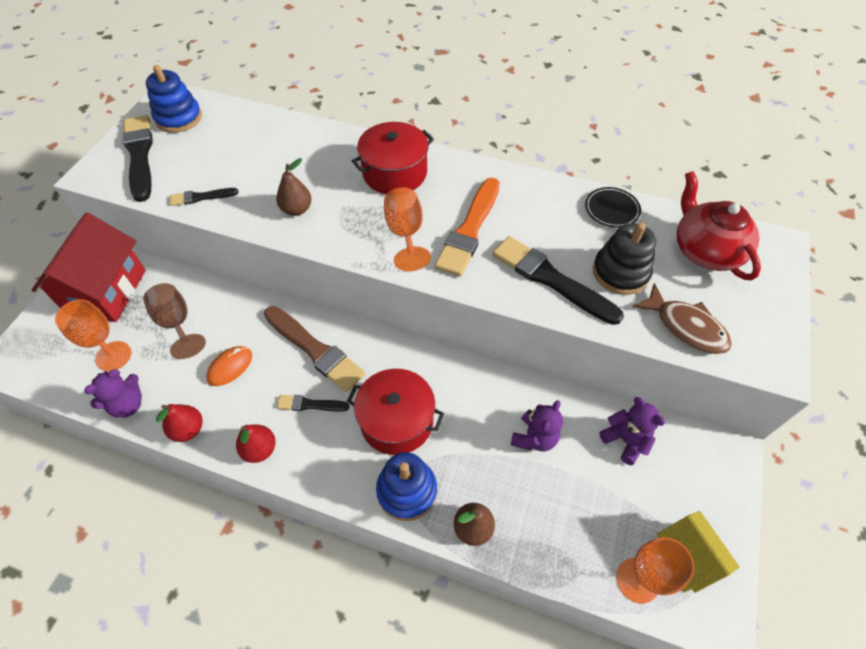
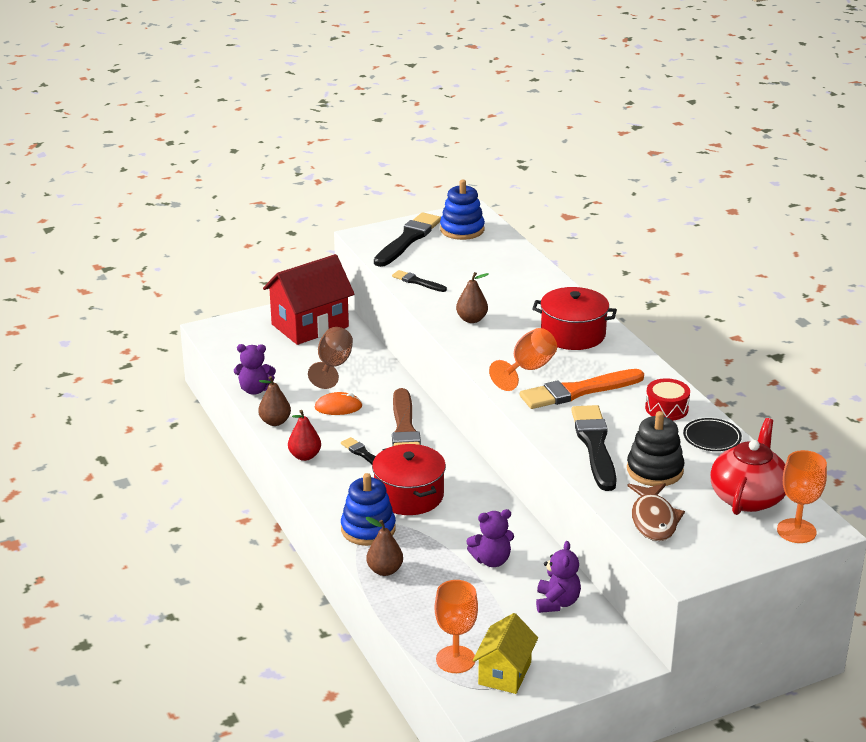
camera: 45 degrees right, 25 degrees down
orange goblet [55,299,131,371] -> orange goblet moved to [777,450,827,543]
red pear [156,404,202,442] -> brown pear [258,376,291,426]
none -> red drum [645,378,690,421]

